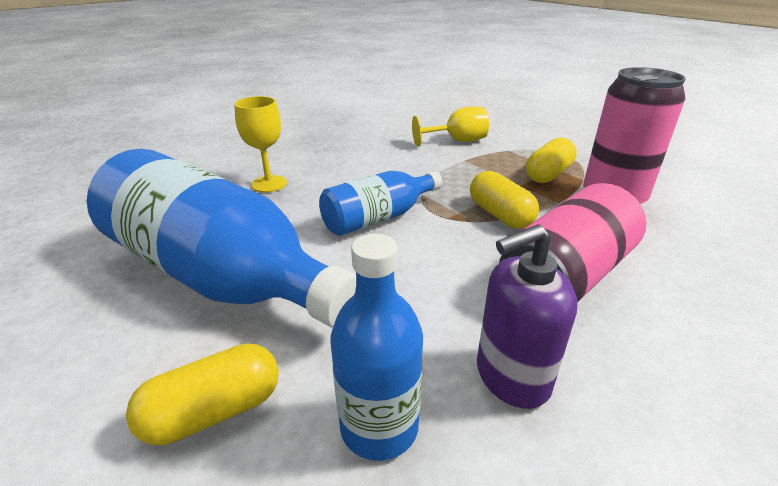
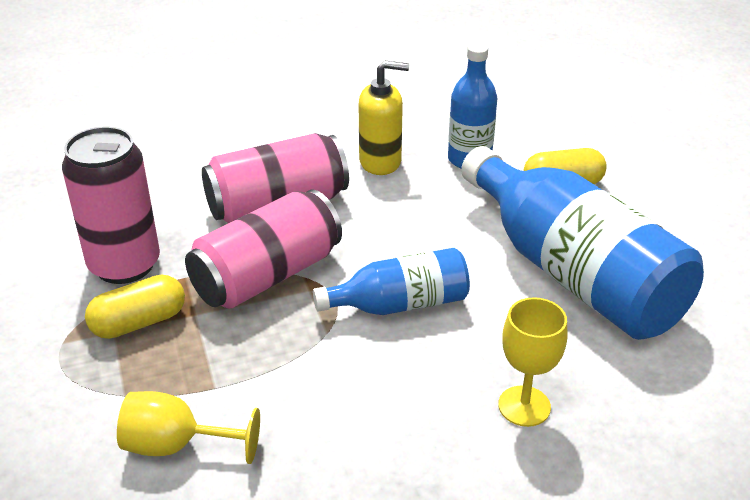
camera: 160 degrees left, 5 degrees up
yellow capsule [470,171,539,229] -> pink can [185,189,342,309]
purple soap dispenser [477,224,577,409] -> yellow soap dispenser [359,60,409,175]

